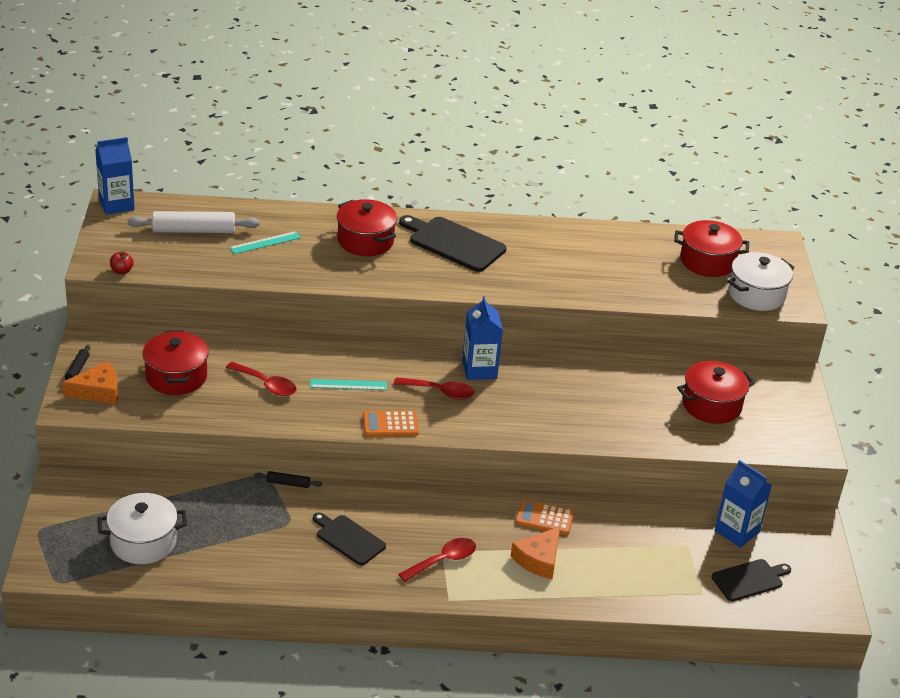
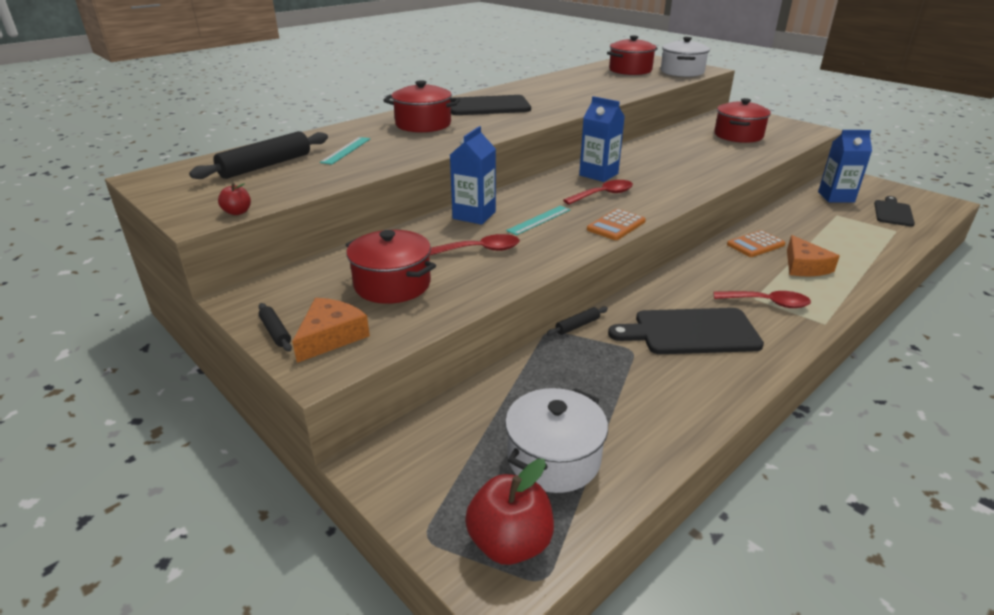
camera: 40 degrees left, 5 degrees down
blue carton [95,137,135,215] -> blue carton moved to [450,126,496,225]
white rolling pin [127,211,259,233] -> black rolling pin [189,131,328,179]
black cutting board [313,513,386,565] -> black cutting board [608,308,764,354], size x1.57
red spoon [398,538,476,582] -> red spoon turned 90 degrees clockwise [713,291,811,308]
none -> red apple [465,459,554,565]

